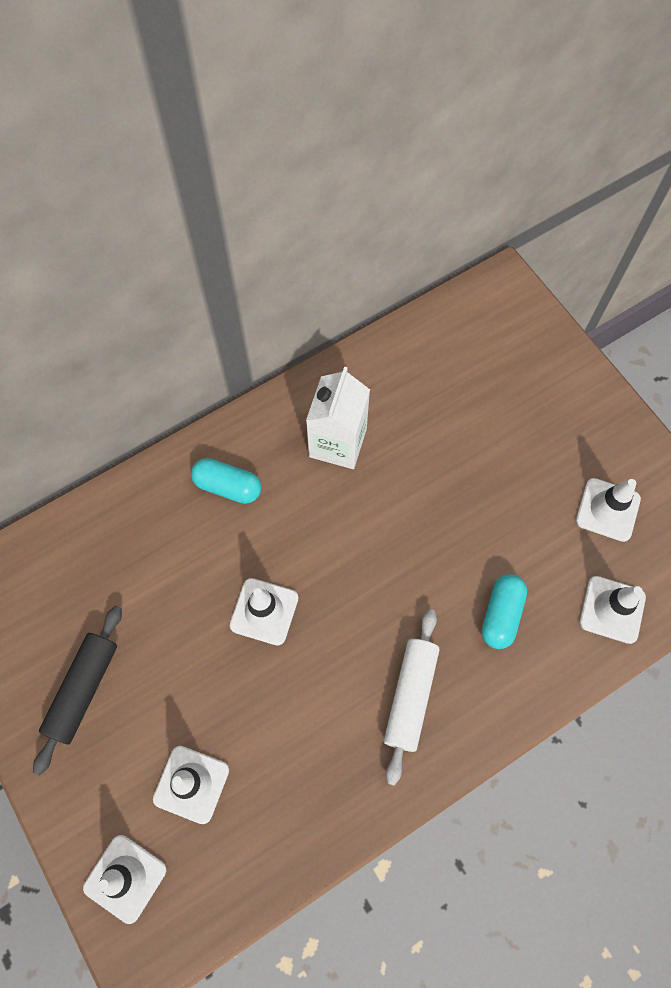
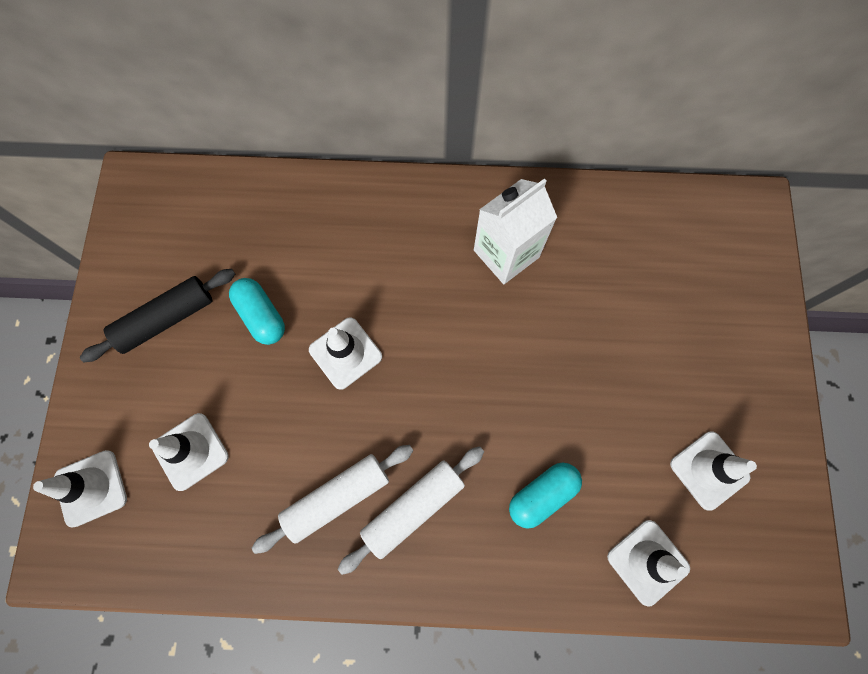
camera: 35 degrees right, 5 degrees up
turquoise capsule [191,458,261,504] -> turquoise capsule moved to [229,278,285,345]
none -> white rolling pin [252,445,413,554]

